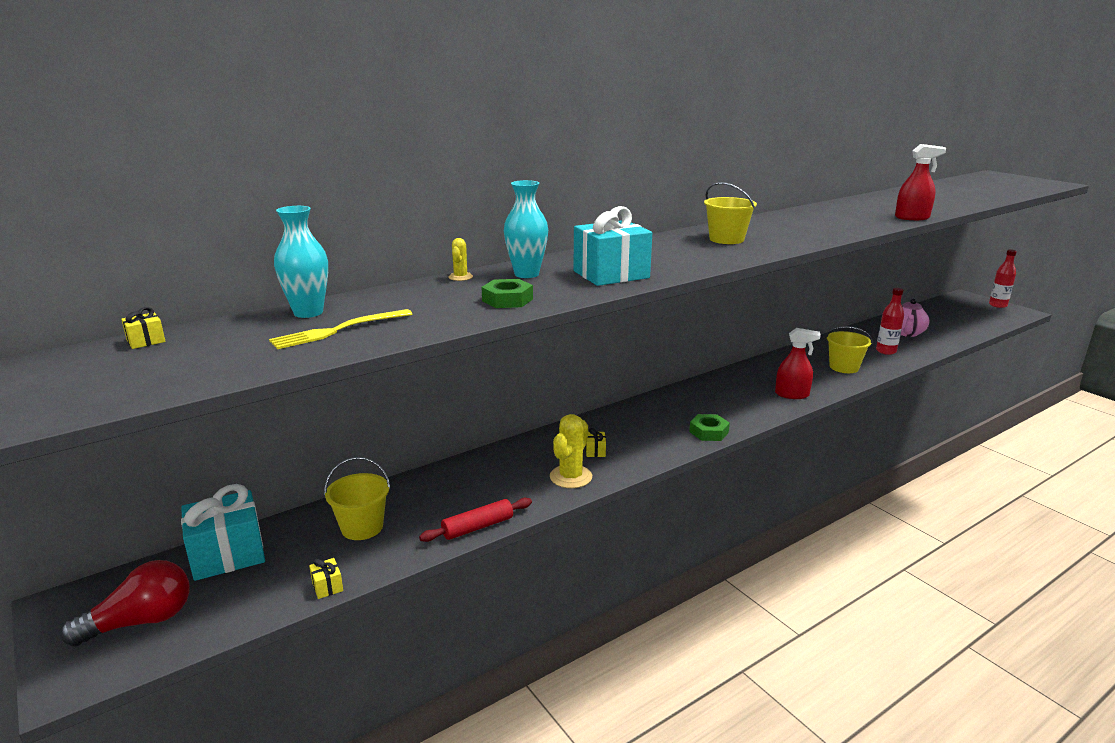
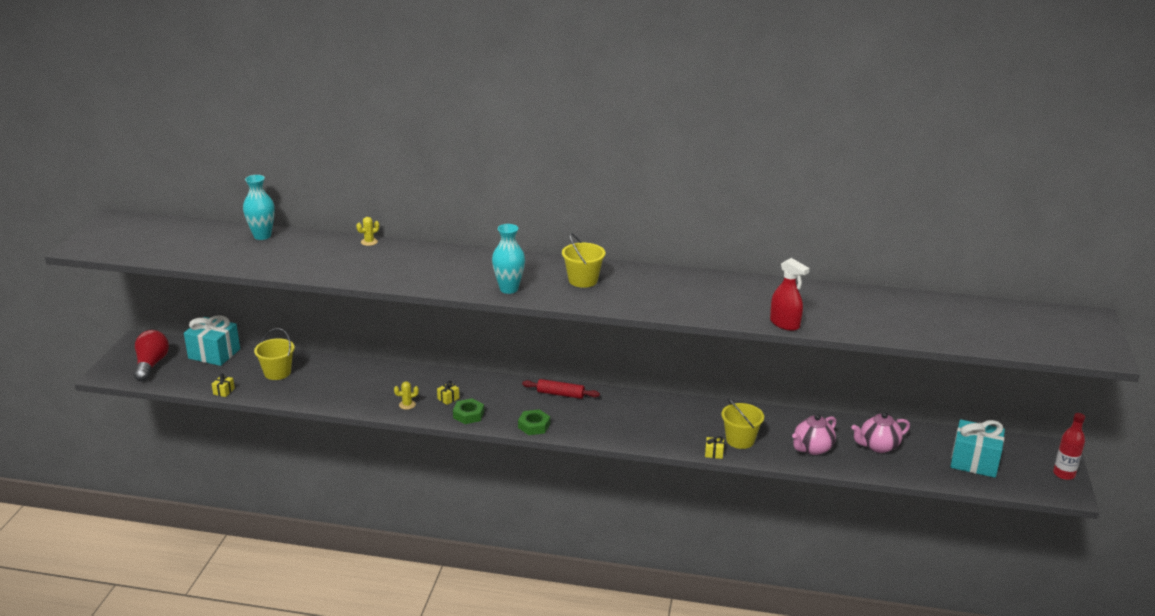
camera: 45 degrees right, 5 degrees up
red light bulb [60,560,189,647] -> red light bulb turned 105 degrees counterclockwise [134,330,169,382]
yellow gift [121,307,166,349] -> yellow gift moved to [705,436,724,459]
yellow fork [269,309,412,349] -> none
red rolling pin [419,498,532,542] -> red rolling pin moved to [522,379,600,399]
green nut [481,279,533,308] -> green nut moved to [453,398,484,424]
turquoise vase [504,180,548,278] -> turquoise vase moved to [492,224,525,294]
yellow cactus [550,414,592,488] -> yellow cactus [394,381,419,410], size x0.53
turquoise gift [573,206,652,286] -> turquoise gift moved to [950,419,1005,478]
red spray bottle [775,328,821,399] -> none
red bottle [876,288,904,355] -> pink teapot [792,414,836,455]

